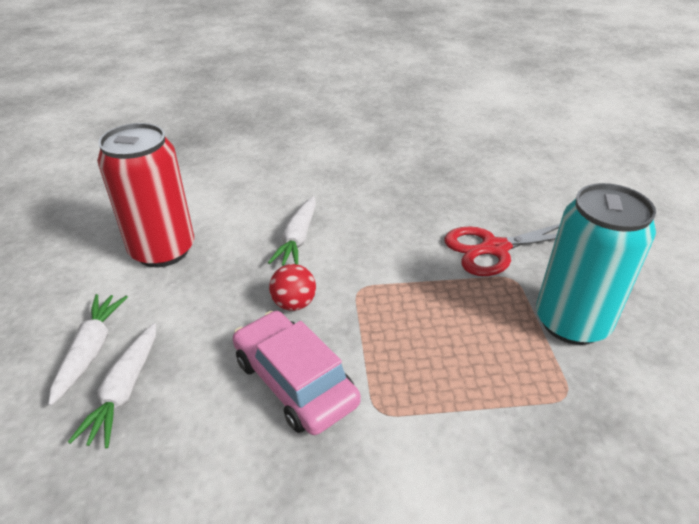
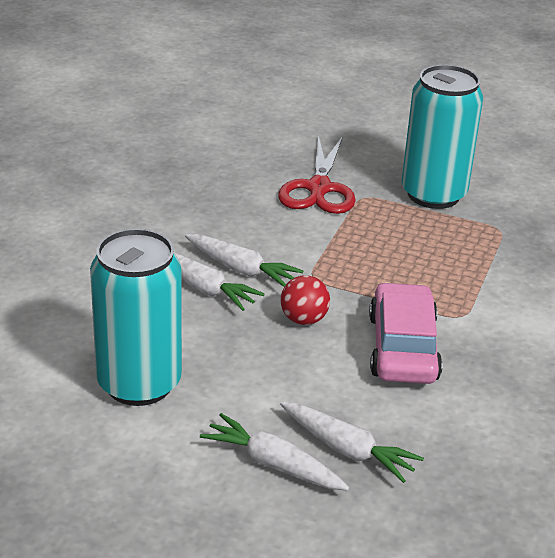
camera: 65 degrees left, 5 degrees down
red can [97,123,194,267] -> turquoise can [90,229,182,406]
pink car [233,311,361,435] -> pink car turned 105 degrees clockwise [369,282,443,384]
none -> white carrot [185,234,303,287]

